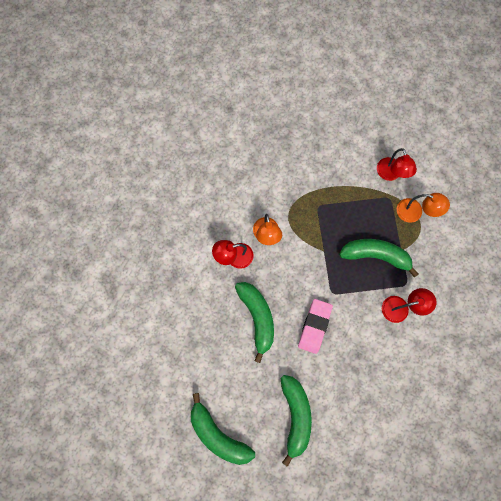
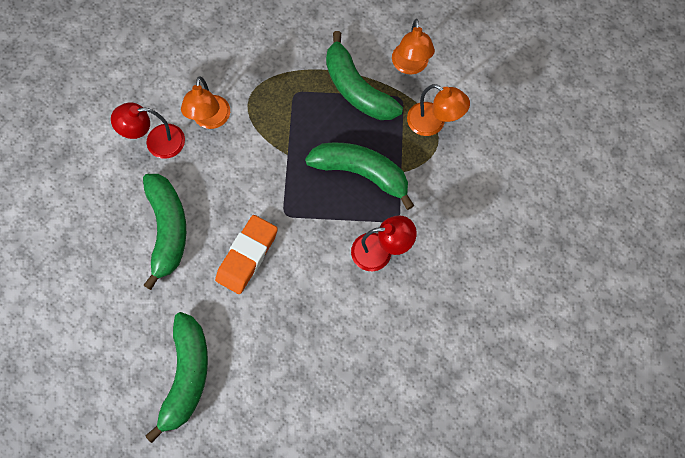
camera: 10 degrees right, 5 degrees down
green banana [191,393,255,465] -> green banana moved to [326,31,403,120]
pink eraser [298,299,333,354] -> orange eraser [215,215,278,294]
red lamp [377,148,417,181] -> orange lamp [392,19,435,75]

